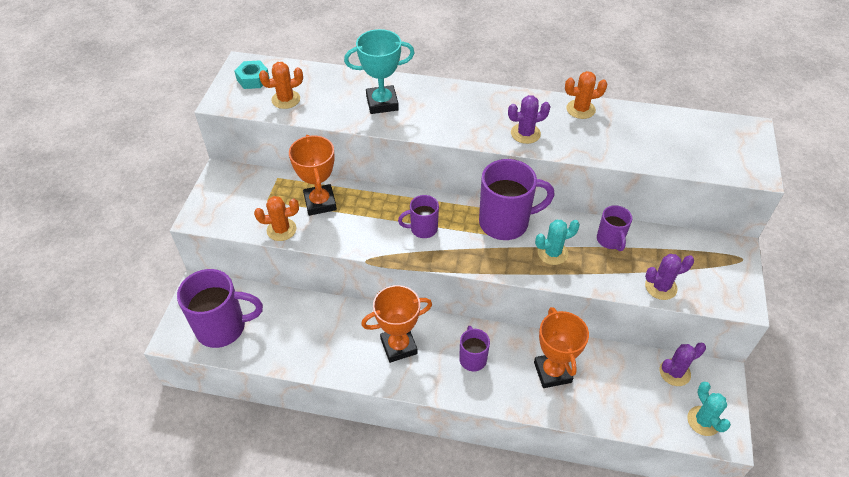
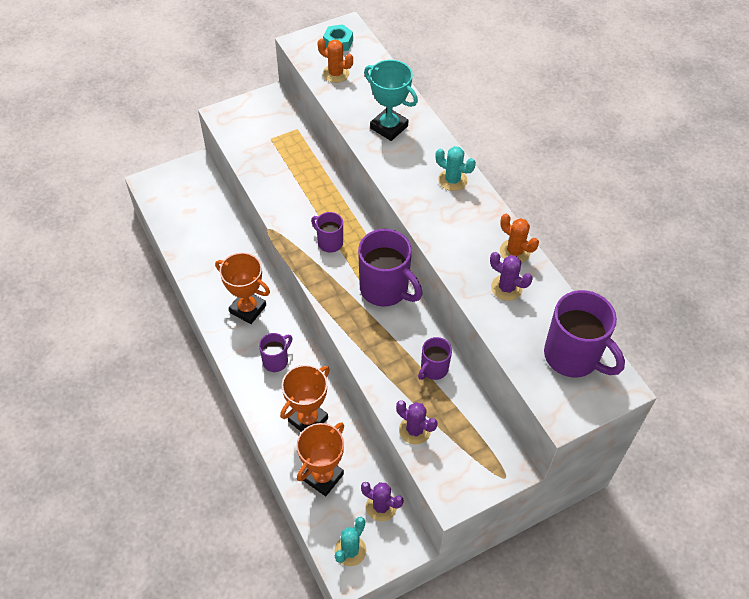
camera: 50 degrees right, 5 degrees up
purple mug [177,269,263,348] -> purple mug moved to [544,290,625,377]
orange cactus [254,196,299,241] -> none
orange trophy [289,135,337,216] -> orange trophy moved to [297,422,344,496]
purple cactus [508,95,550,144] -> purple cactus moved to [490,252,533,301]
turquoise cactus [535,220,580,265] -> turquoise cactus moved to [436,146,476,191]

